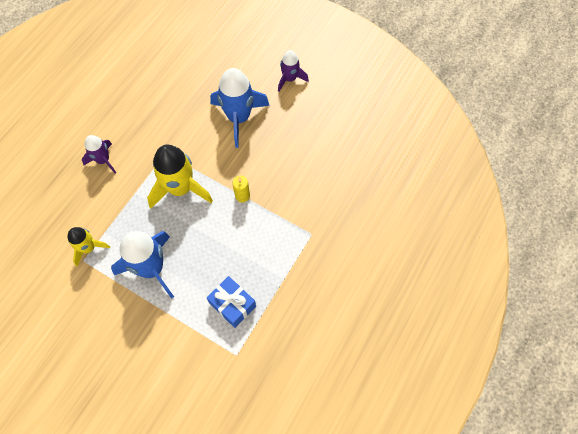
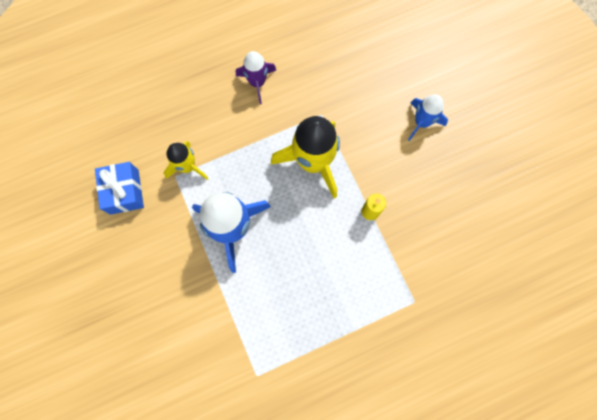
camera: 35 degrees right, 10 degrees up
blue gift [207,276,256,328] -> blue gift moved to [95,162,144,215]
blue rocket [210,68,270,148] -> blue rocket [408,95,448,141], size x0.57
purple rocket [278,50,309,92] -> none

